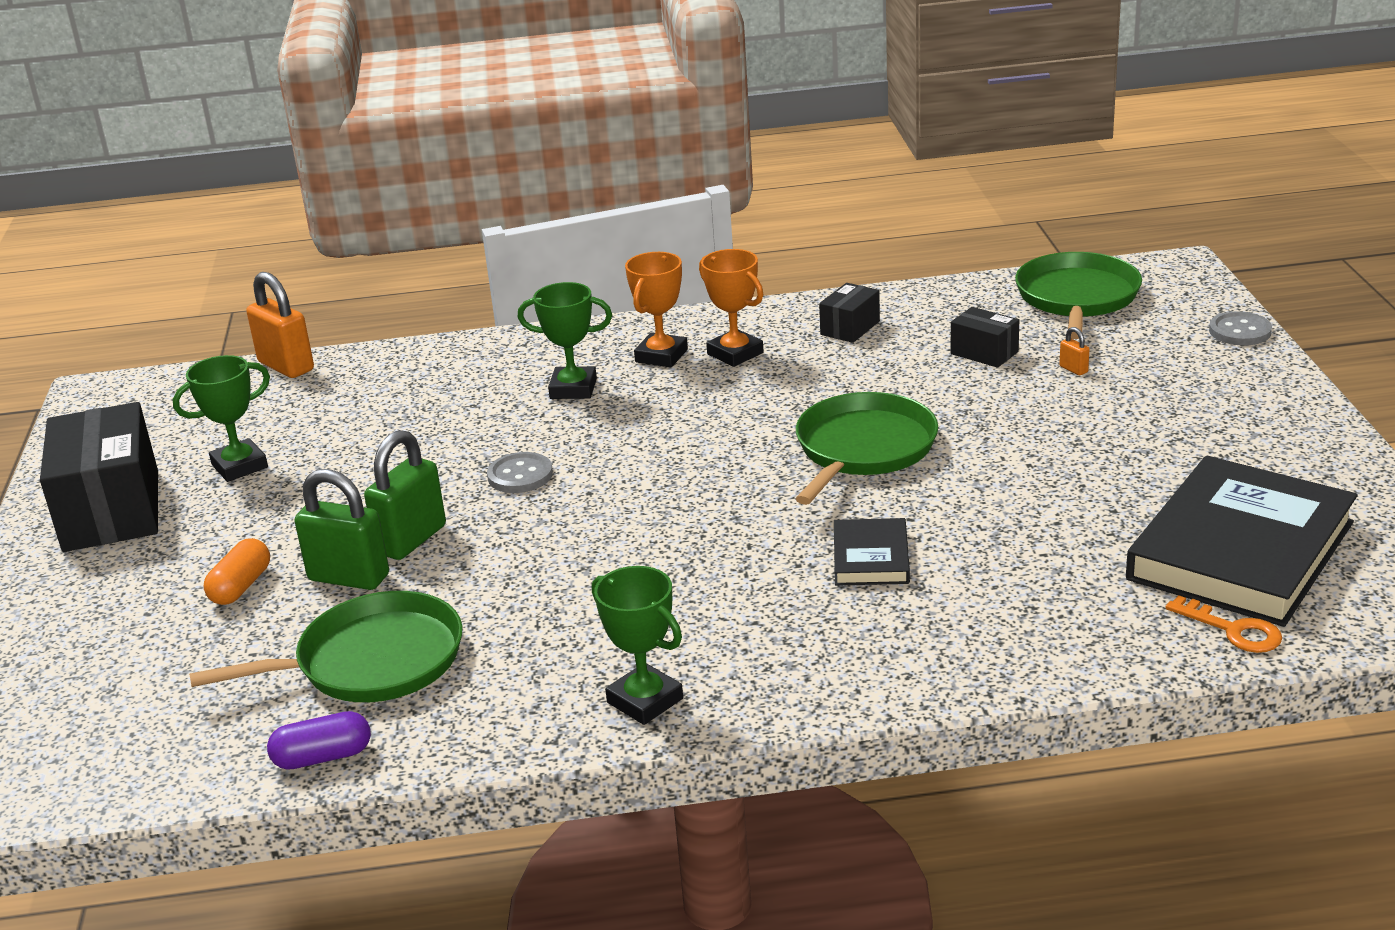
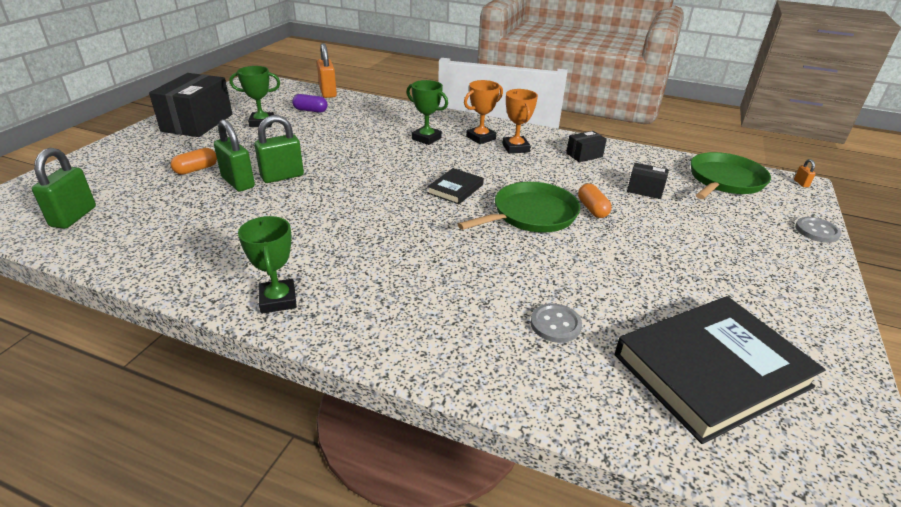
camera: 25 degrees right, 5 degrees up
green pan [189,591,463,702] -> none
purple capsule [267,711,371,770] -> purple capsule moved to [292,94,328,113]
grey button [487,452,553,493] -> grey button moved to [531,303,582,343]
black book [834,518,910,586] -> black book moved to [427,168,484,204]
black box [951,307,1019,368] -> black box turned 45 degrees counterclockwise [627,163,669,199]
orange padlock [1059,327,1090,375] -> orange padlock moved to [794,159,816,187]
orange key [1165,595,1282,653] -> none
none -> green padlock [32,148,96,229]
none -> orange capsule [578,184,612,218]

